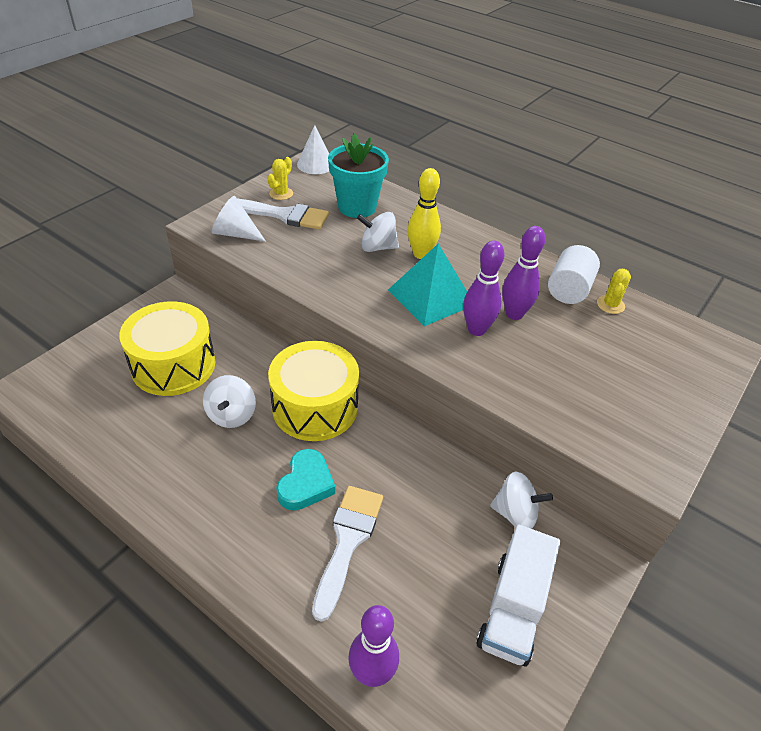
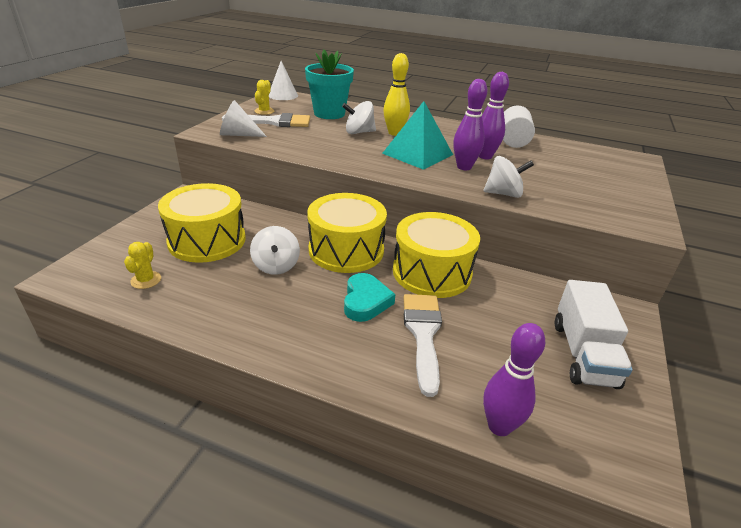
camera: 15 degrees left, 10 degrees down
white spinning top [490,471,553,529] -> white spinning top moved to [483,156,534,198]
yellow cactus [597,269,631,314] -> yellow cactus moved to [124,242,161,289]
none -> yellow drum [393,212,480,298]

